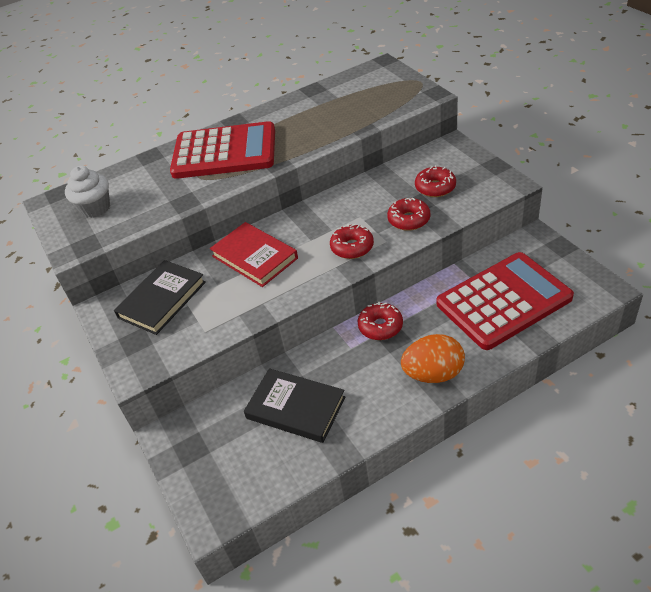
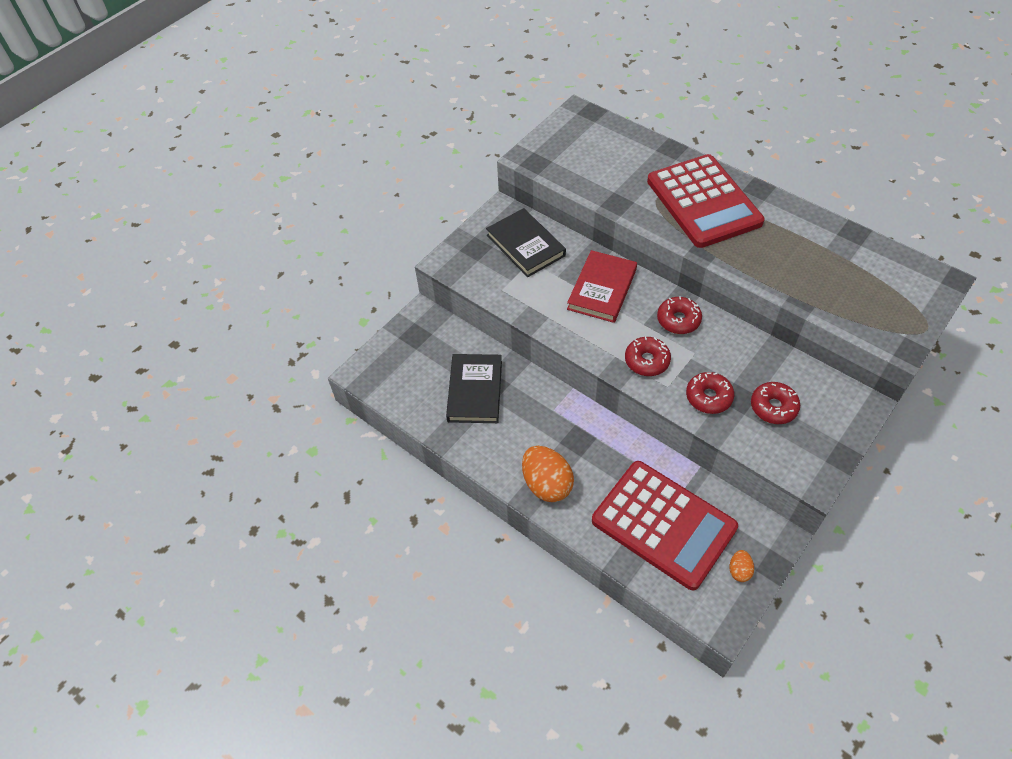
camera: 65 degrees right, 10 degrees up
white cupcake [65,166,110,218] -> none
black book [114,260,206,335] -> black book turned 45 degrees clockwise [486,208,566,277]
red donut [357,302,403,340] -> red donut moved to [657,296,702,334]
none -> orange egg [730,550,754,582]

